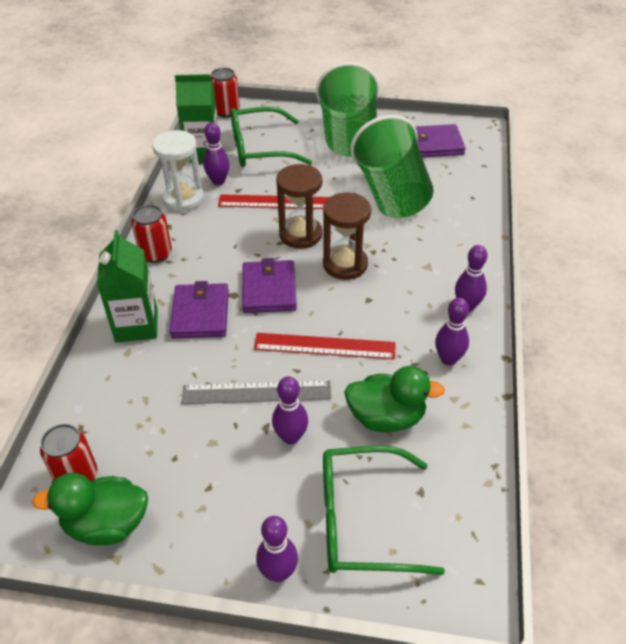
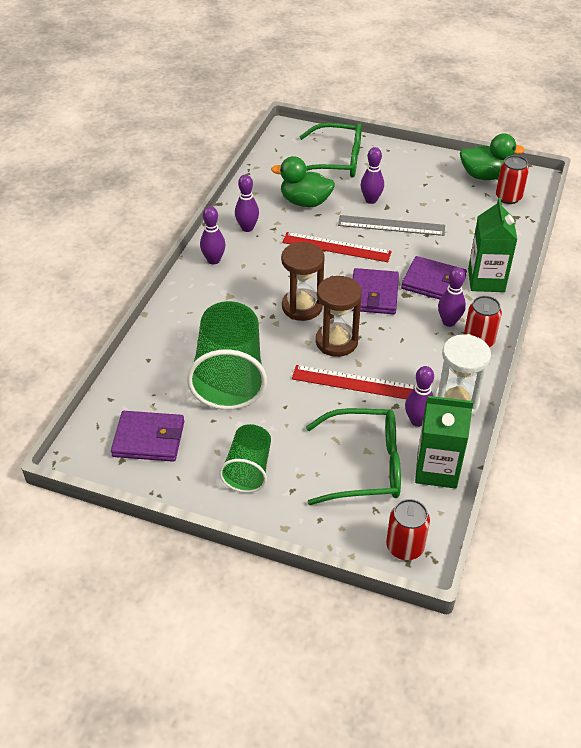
camera: 170 degrees left, 0 degrees up
purple wallet [169,281,229,338] -> purple wallet turned 75 degrees counterclockwise [401,256,467,300]
purple bowling pin [256,516,298,582] -> purple bowling pin moved to [438,267,466,327]
green cup [316,62,379,157] -> green cup [219,424,271,493], size x0.57

